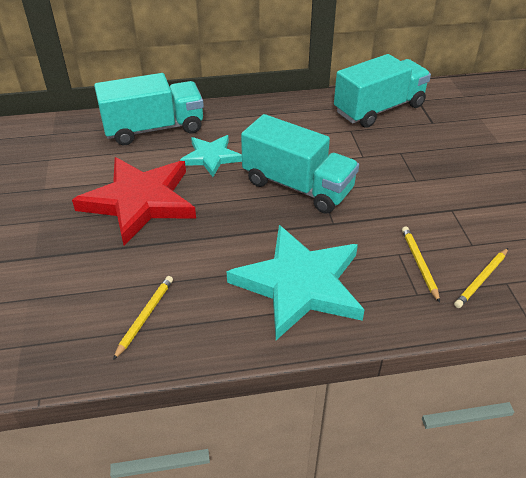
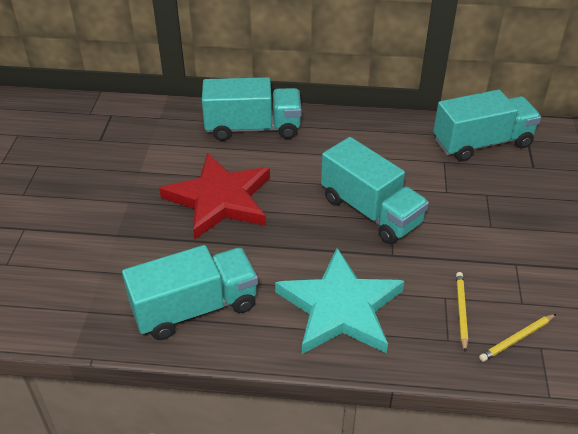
camera: 15 degrees right, 0 degrees up
yellow pencil [113,276,173,360] -> turquoise truck [122,245,258,340]
turquoise star [180,135,242,177] -> none

